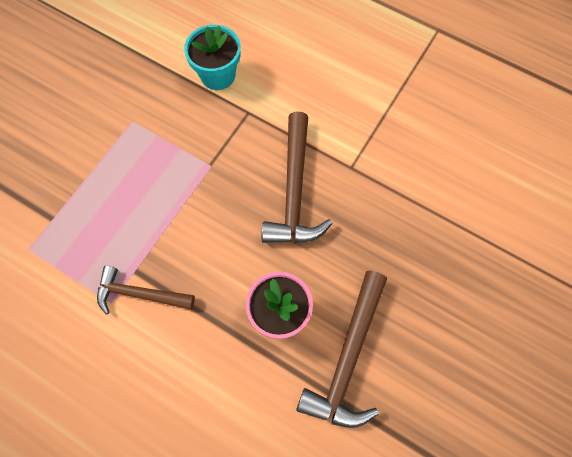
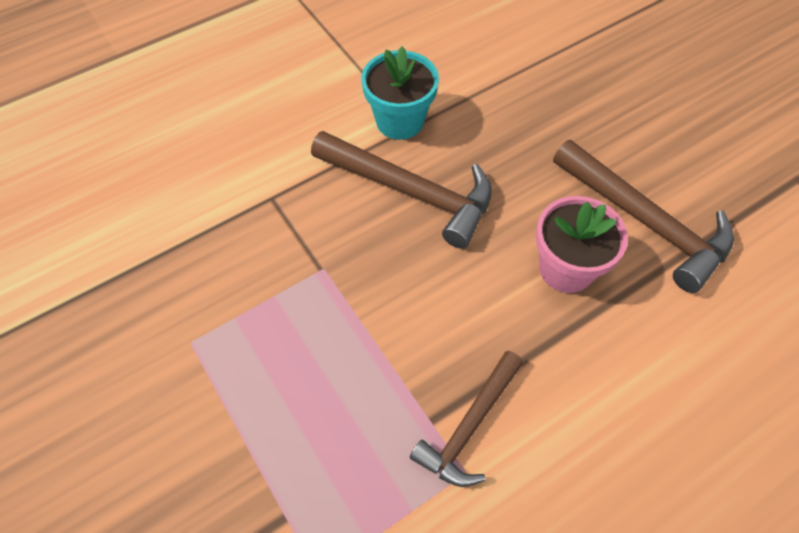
camera: 65 degrees left, 10 degrees down
turquoise flower pot [184,25,241,90] -> turquoise flower pot moved to [361,46,439,140]

